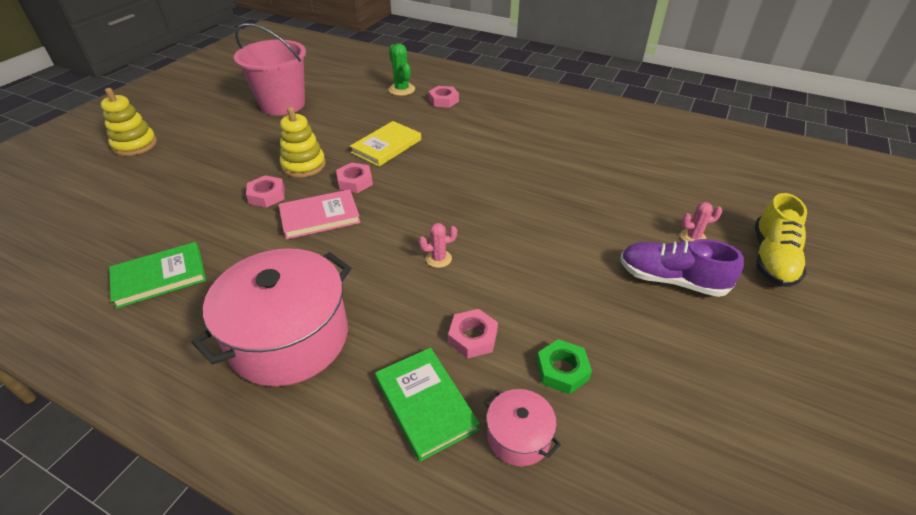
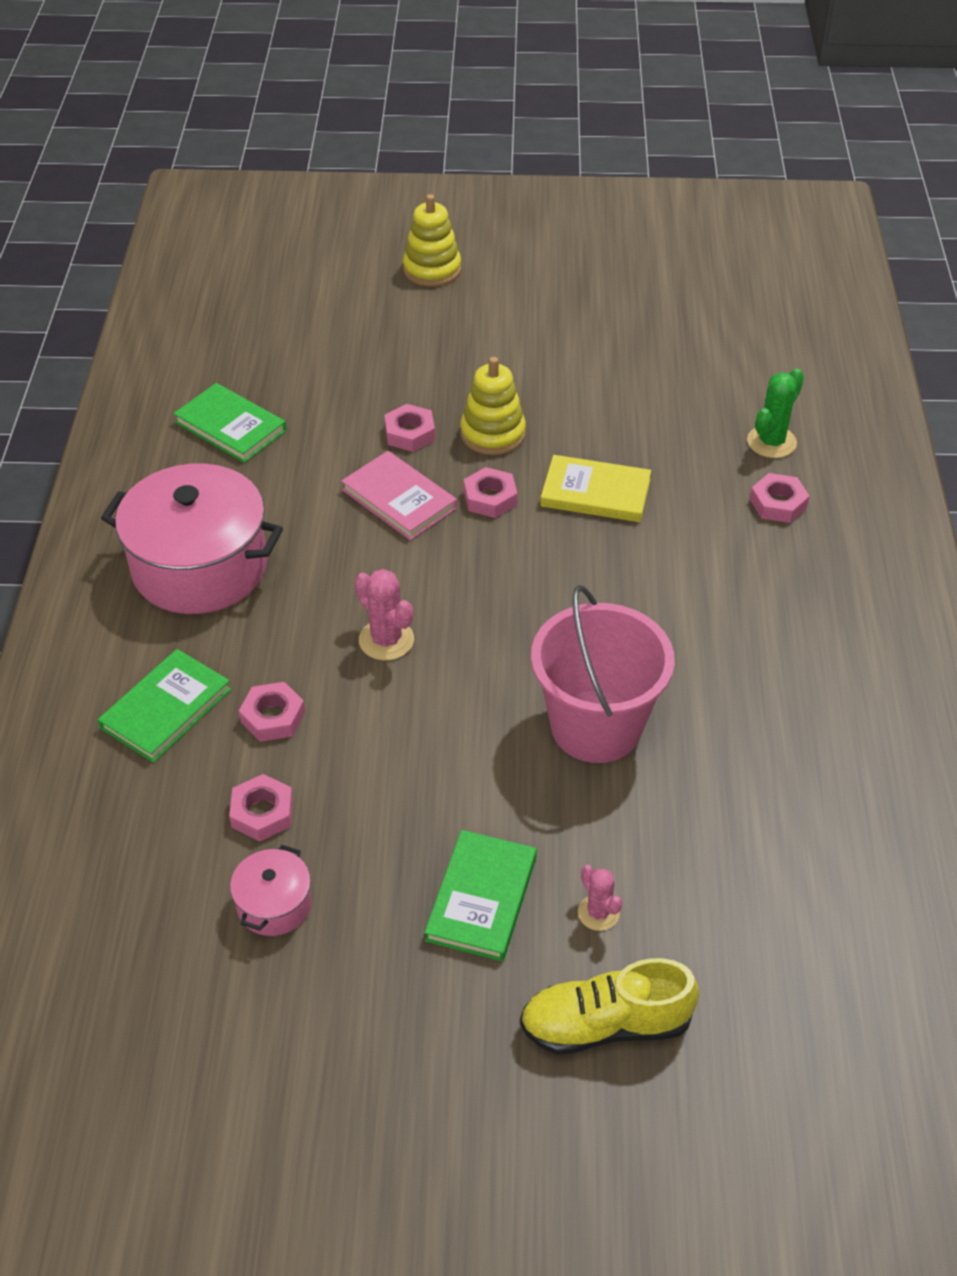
camera: 65 degrees right, 5 degrees up
pink bucket [234,23,306,116] -> pink bucket moved to [531,585,675,763]
pink cactus [419,223,457,268] -> pink cactus [355,569,414,661], size x1.54
pink pot [484,389,561,467] -> pink pot moved to [230,845,312,936]
green nut [536,339,592,394] -> pink nut [229,774,293,841]
purple shoe [620,239,744,297] -> green book [424,830,537,961]

